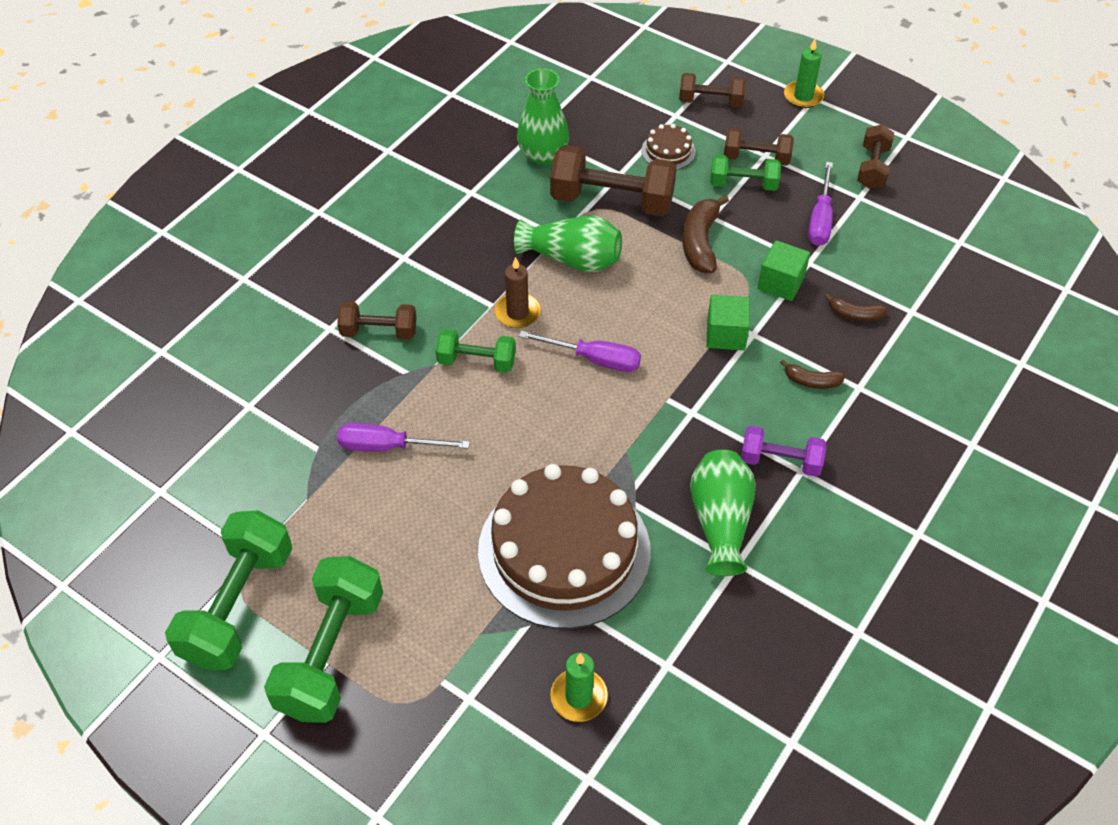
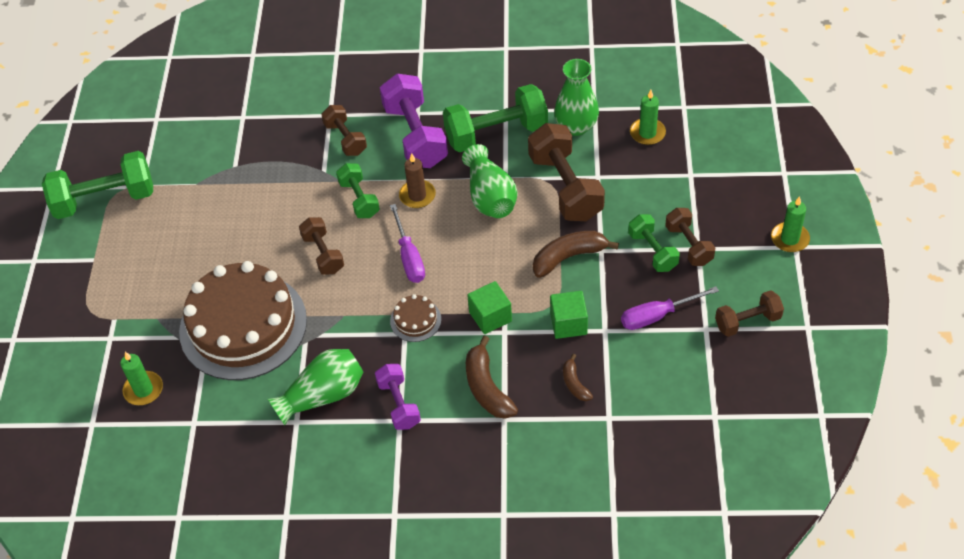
camera: 60 degrees right, 0 degrees up
green dumbbell [264,556,383,723] -> green dumbbell moved to [443,84,548,152]
purple screwdriver [337,423,470,451] -> none
brown cake [641,124,696,170] -> brown cake moved to [390,294,441,342]
brown dumbbell [679,73,746,107] -> brown dumbbell moved to [299,217,344,275]
brown banana [780,360,845,389] -> brown banana [466,336,518,419], size x1.75
none -> purple dumbbell [380,74,448,168]
none -> green candle [630,90,666,145]

